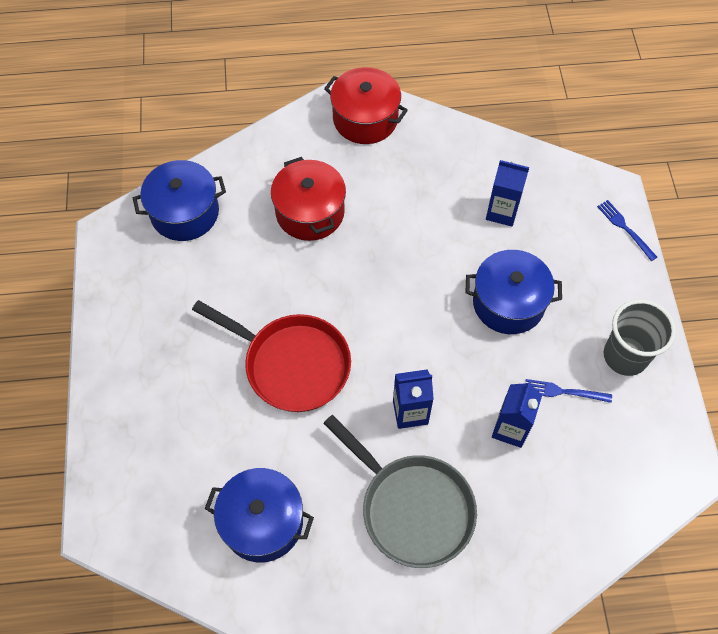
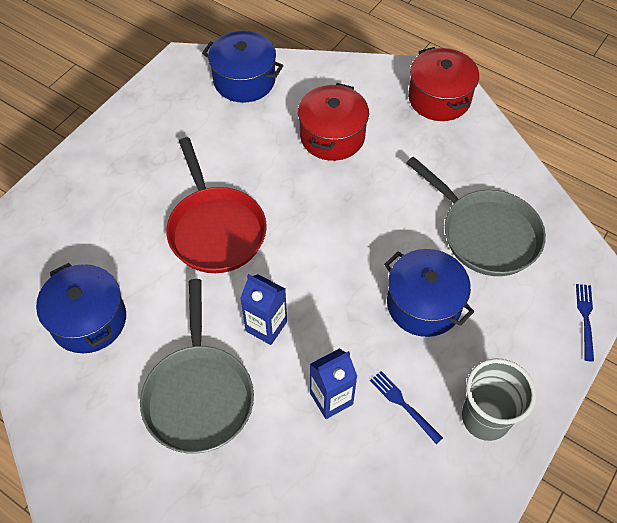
camera: 40 degrees right, 5 degrees down
blue carton [486,160,529,227] -> grey pan [407,156,546,276]

